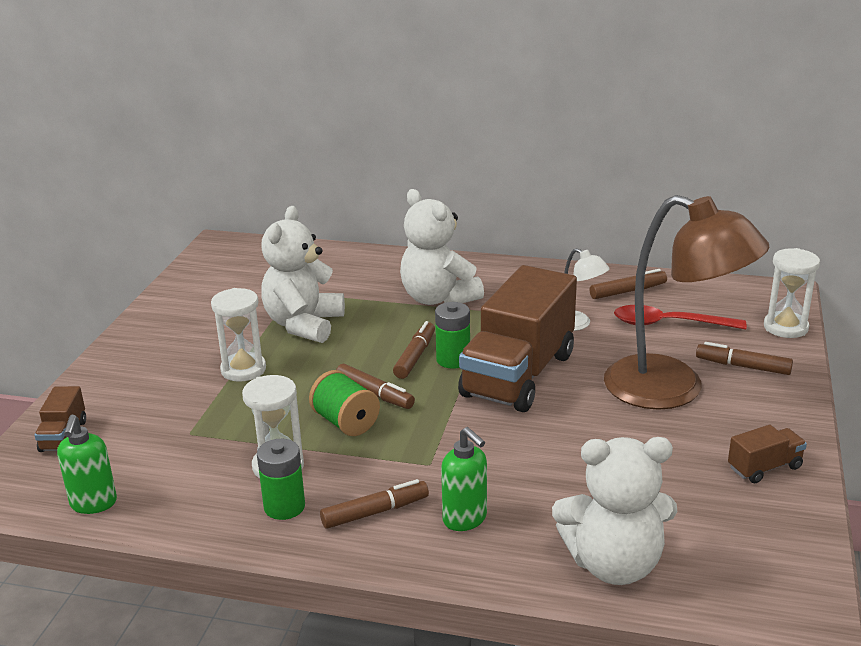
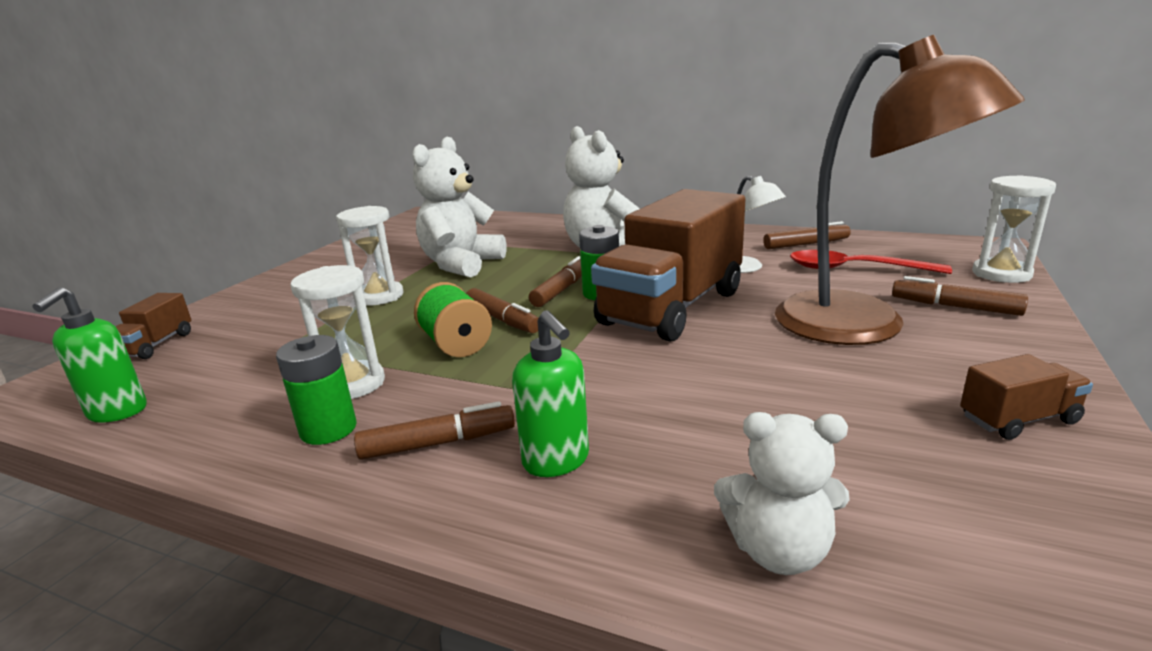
camera: 10 degrees right, 5 degrees down
white teddy bear [552,437,677,585] -> white teddy bear [714,412,850,575], size x0.61

